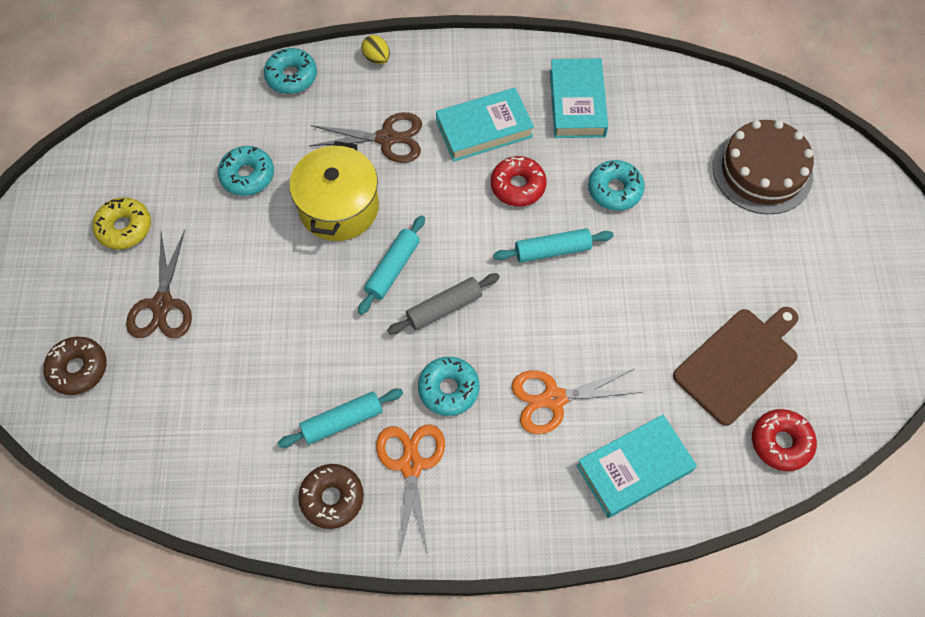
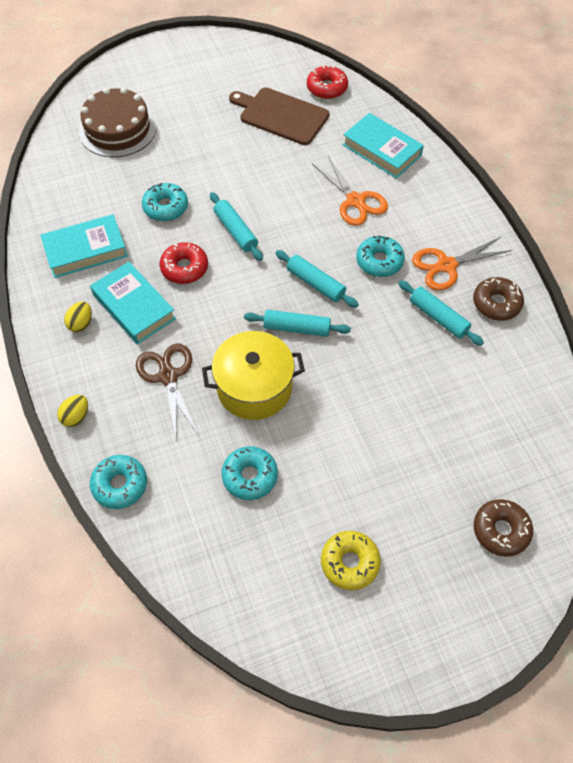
camera: 110 degrees left, 5 degrees down
brown scissors [126,230,192,338] -> none
grey rolling pin [387,273,500,334] -> turquoise rolling pin [275,250,359,308]
none -> yellow egg [64,302,92,332]

